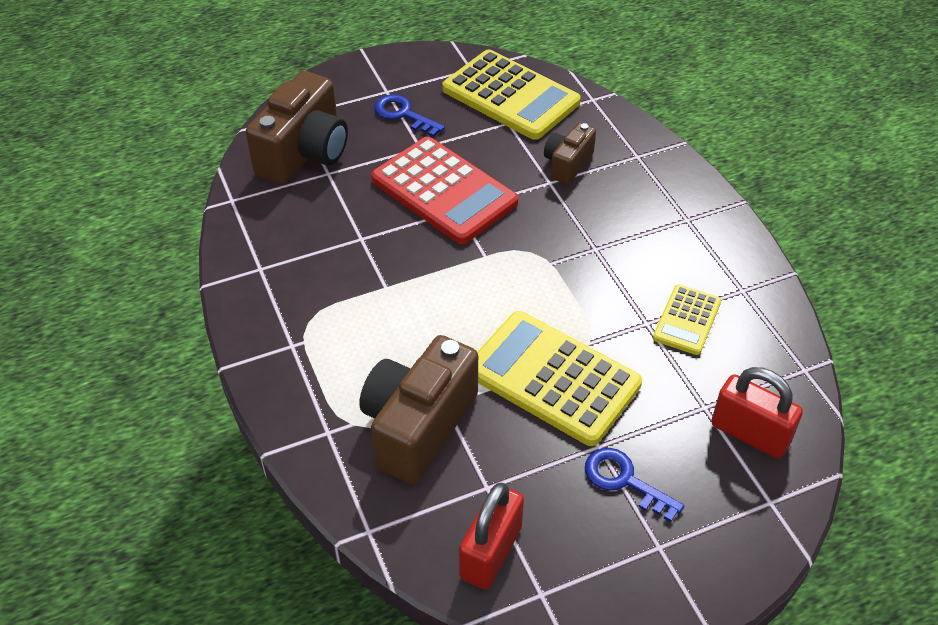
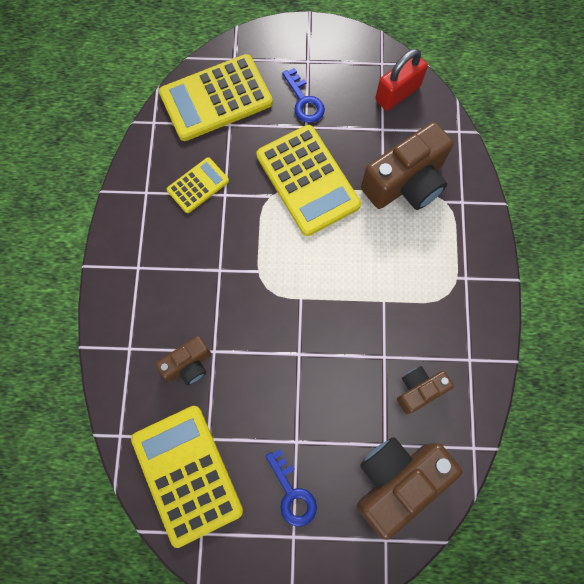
camera: 155 degrees left, 25 degrees up
red calculator [371,137,518,244] -> none
red padlock [711,367,803,459] -> yellow calculator [159,54,273,141]
none -> brown camera [397,366,454,414]

